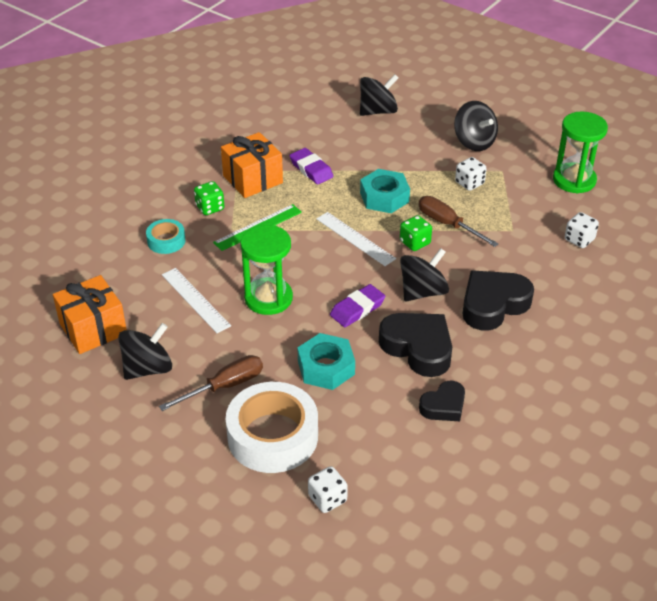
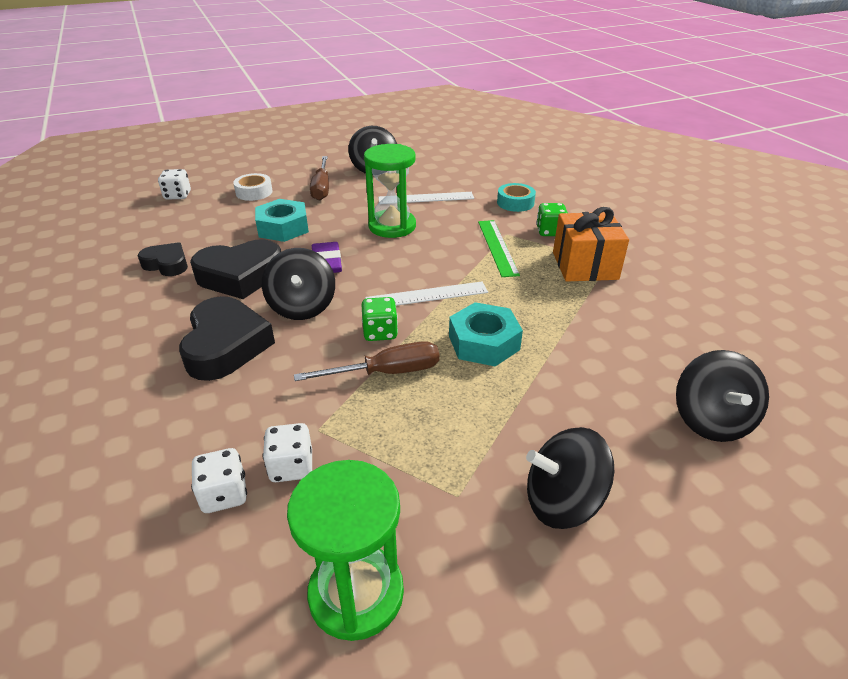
camera: 120 degrees right, 5 degrees down
orange gift [53,275,127,354] -> none
white tape [226,382,318,473] -> white tape [233,173,273,201], size x0.50
purple eraser [289,148,334,184] -> none
black heart [419,381,465,421] -> black heart turned 120 degrees clockwise [138,242,188,276]
white dice [455,157,487,191] -> white dice moved to [263,423,312,482]

